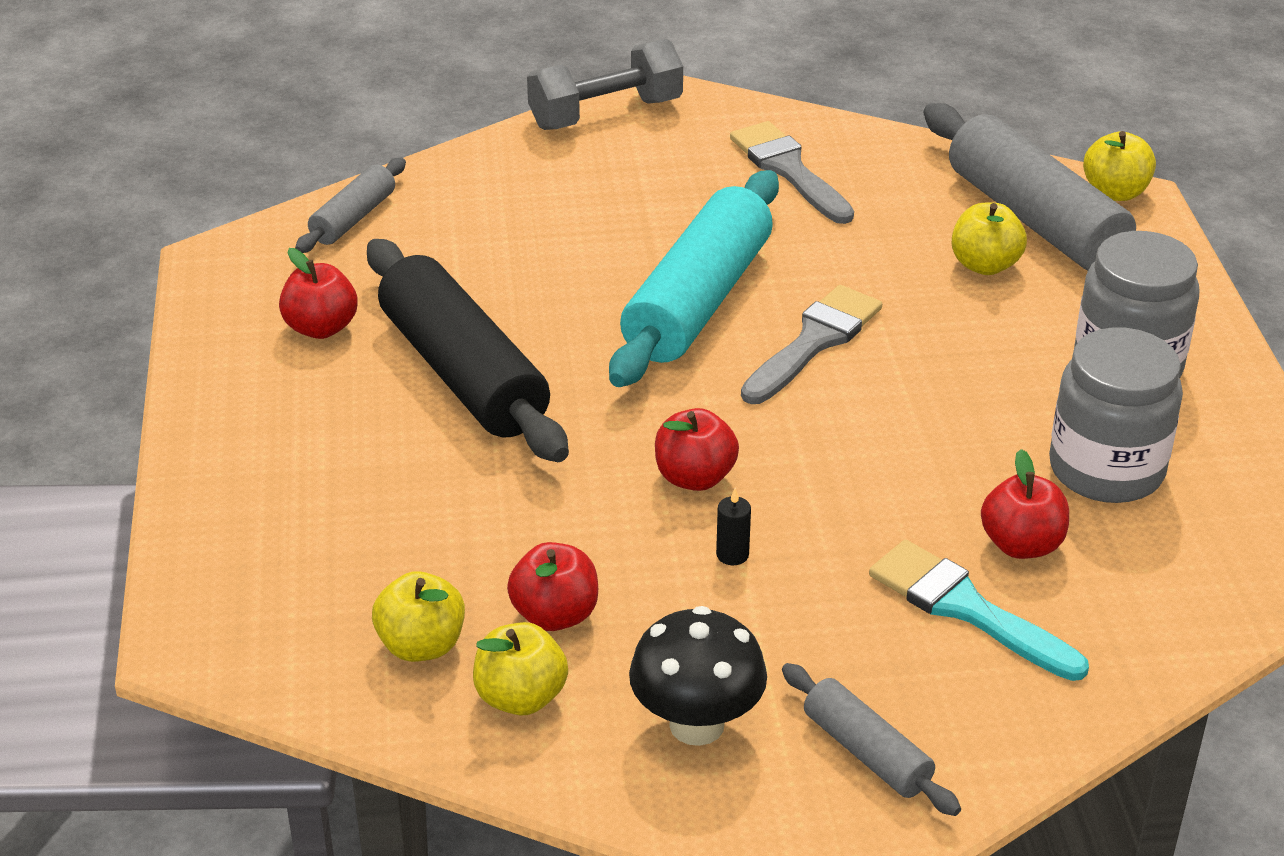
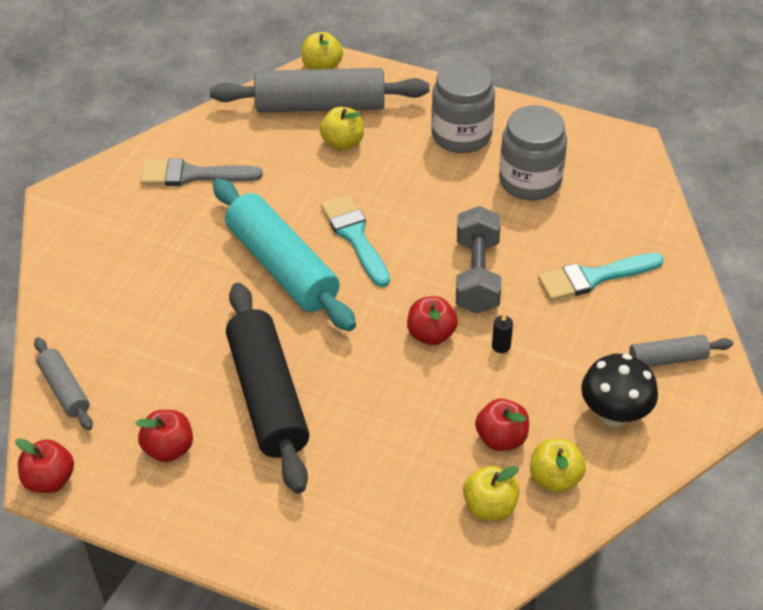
camera: 60 degrees left, 10 degrees up
black rolling pin [367,239,569,462] -> black rolling pin turned 75 degrees clockwise [226,283,310,494]
grey dumbbell [527,39,683,130] -> grey dumbbell moved to [456,206,501,314]
grey brush [741,285,882,404] -> turquoise brush [321,195,390,287]
red apple [981,449,1069,559] -> red apple moved to [15,438,74,493]

